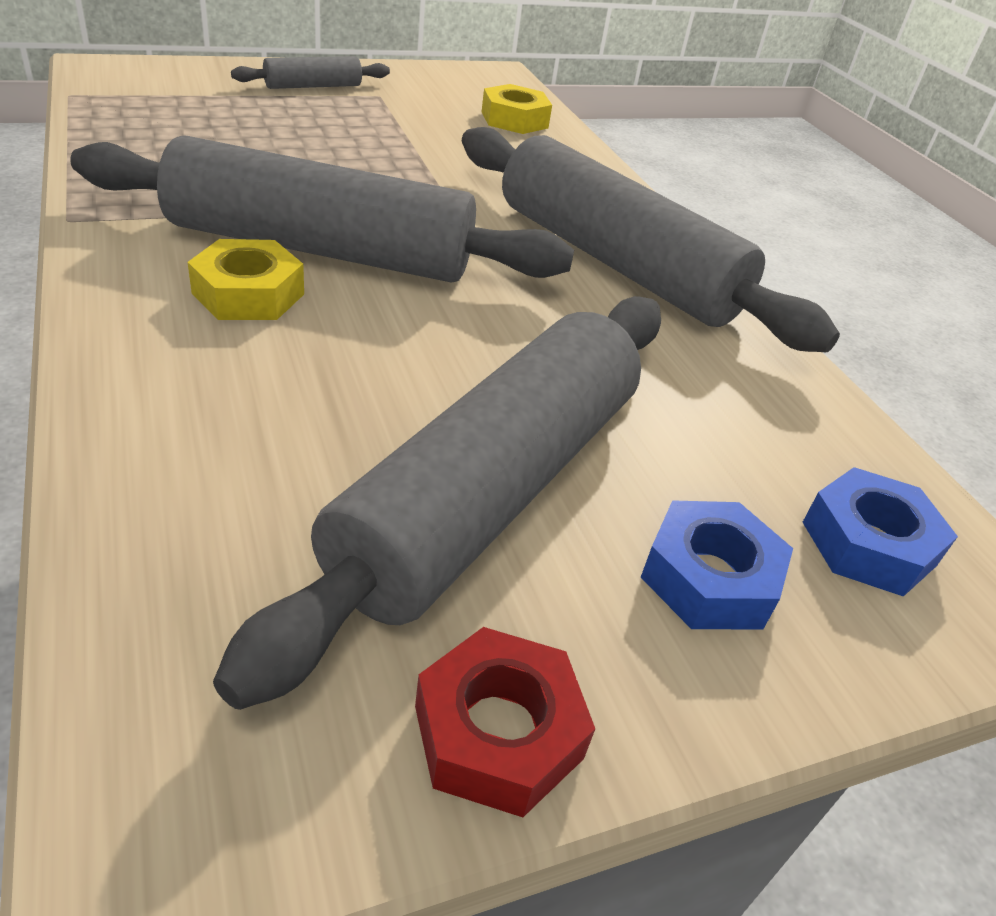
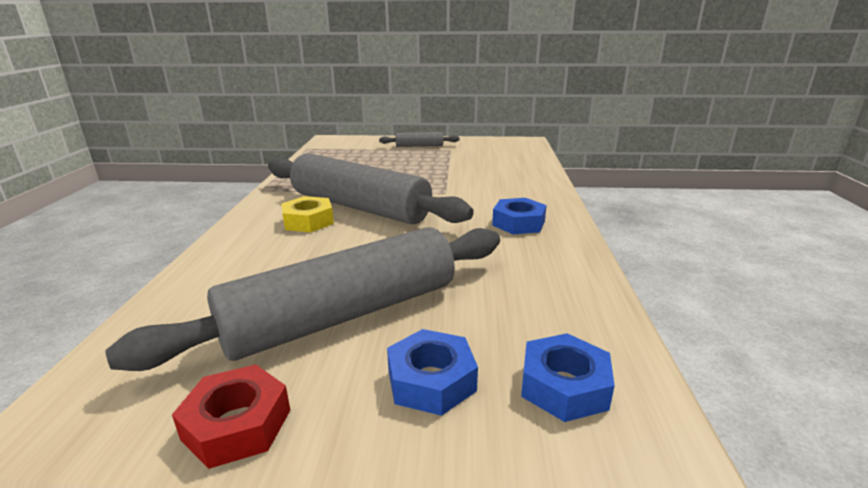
camera: 30 degrees right, 15 degrees down
grey rolling pin [462,127,840,352] -> blue nut [492,198,547,234]
yellow nut [482,84,552,134] -> none

